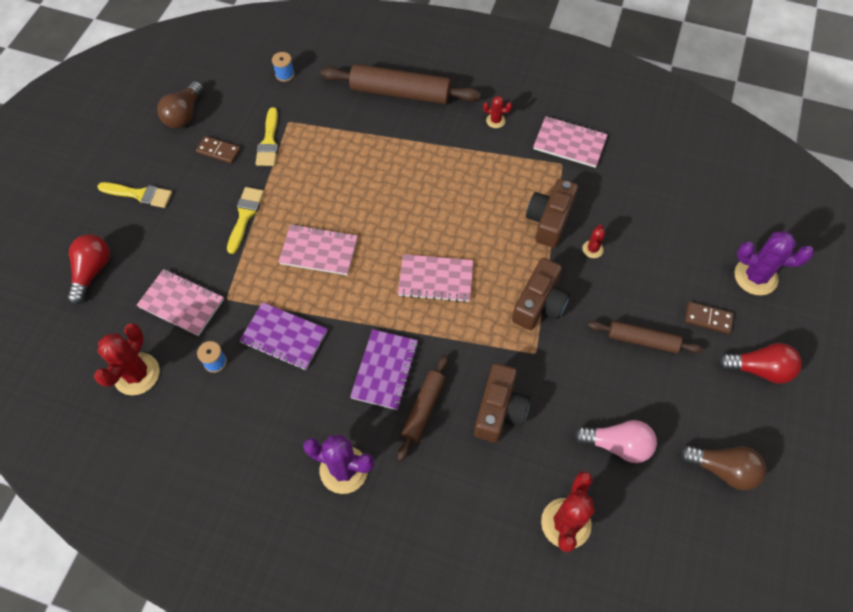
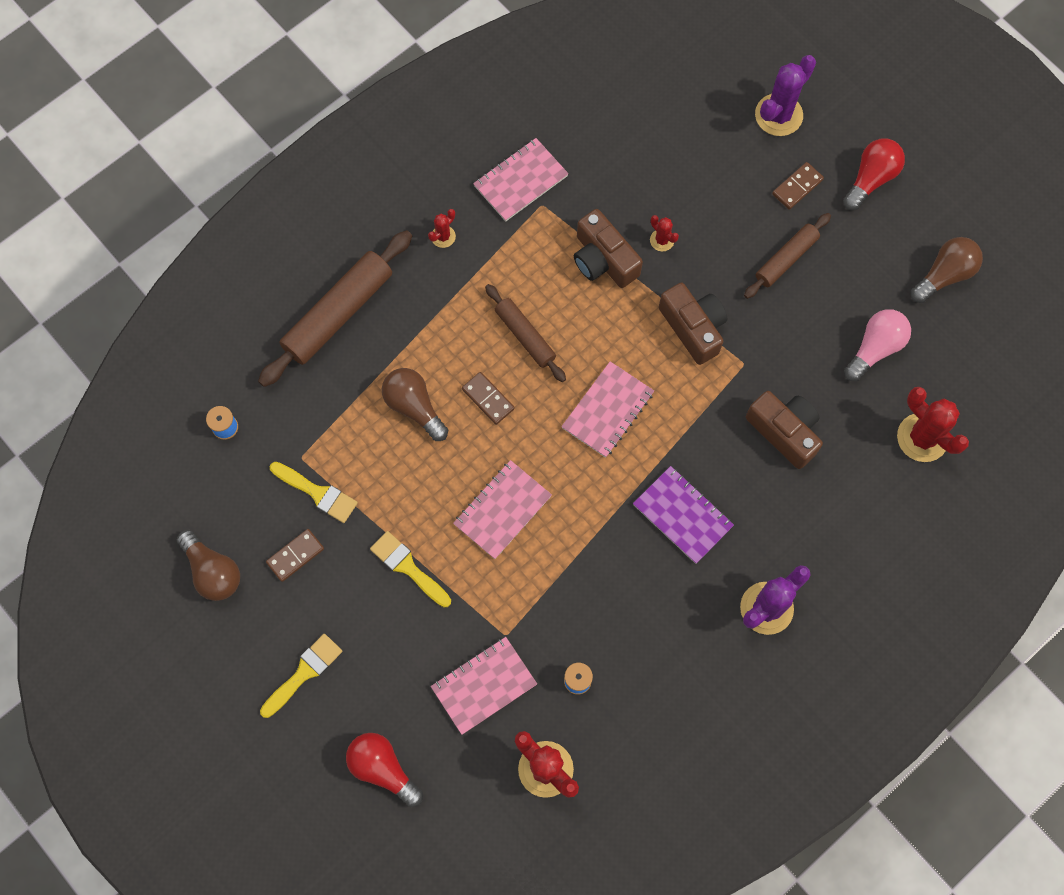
camera: 60 degrees left, 10 degrees up
purple notebook [239,302,327,370] -> none
brown rolling pin [397,354,448,461] -> brown rolling pin moved to [485,284,566,382]
none -> brown light bulb [382,368,448,441]
none -> brown domino [462,372,515,425]

